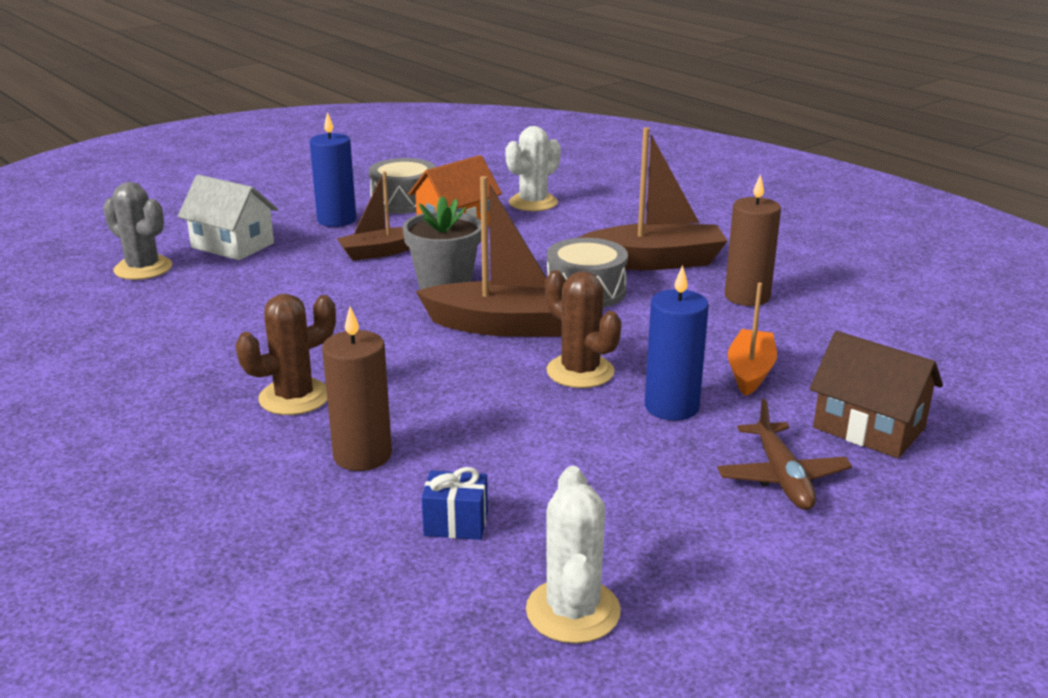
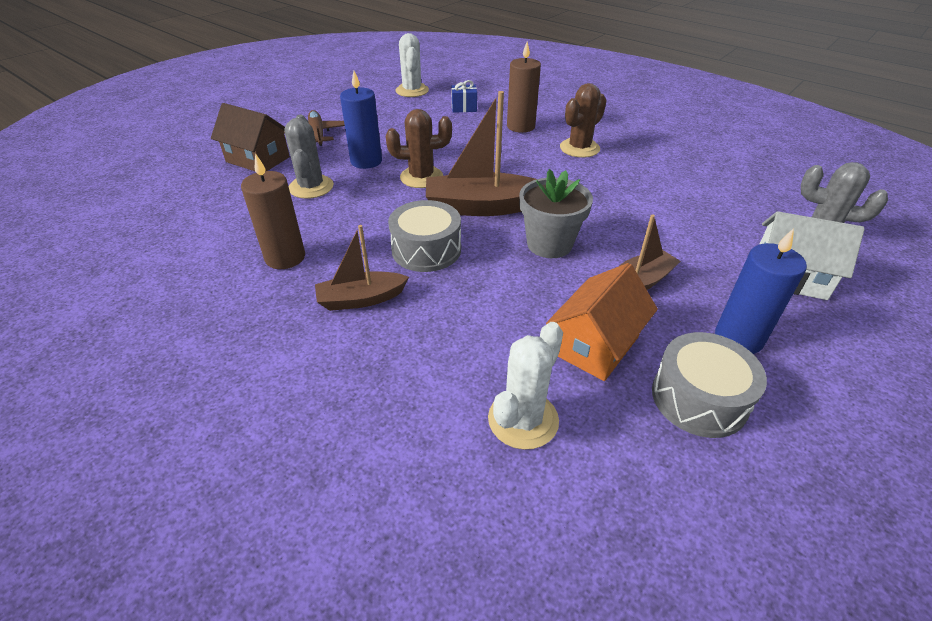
camera: 170 degrees right, 15 degrees up
brown cactus [545,270,622,388] -> brown cactus turned 45 degrees counterclockwise [386,109,452,188]
brown boat [578,127,728,270] -> brown boat [315,225,409,311], size x0.61
orange boat [728,282,777,396] -> grey cactus [284,115,334,199]

